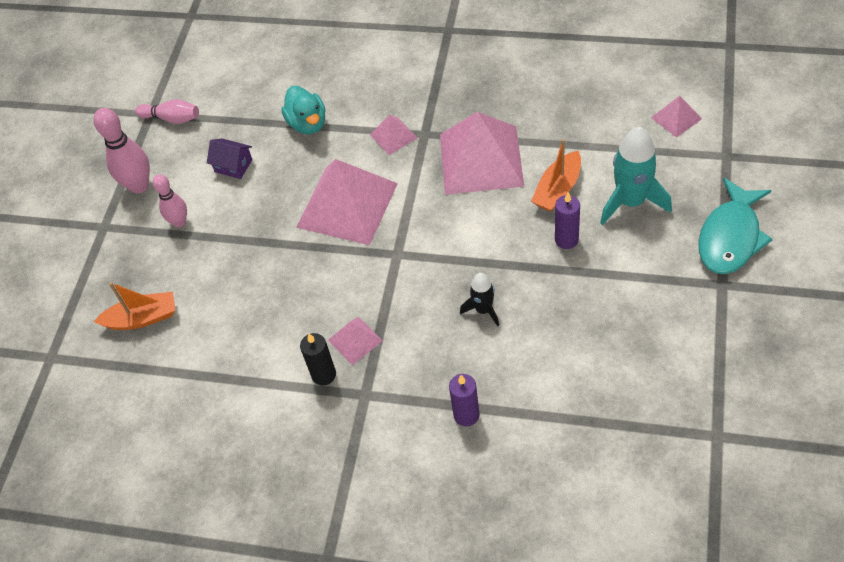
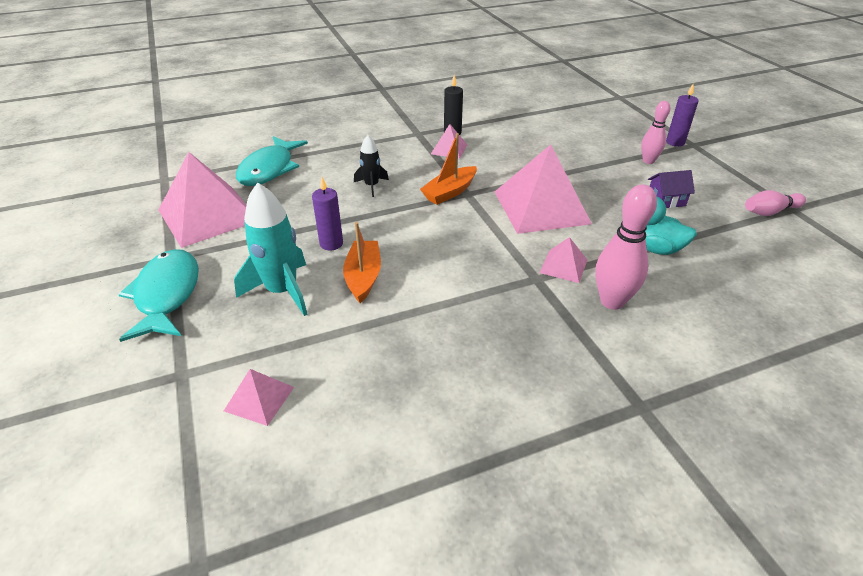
camera: 140 degrees right, 15 degrees down
pink bowling pin [93,108,150,193] -> pink bowling pin moved to [595,184,657,310]
orange boat [94,282,175,330] -> orange boat moved to [420,133,477,205]
pink pyramid [440,112,524,195] -> pink pyramid moved to [159,152,246,248]
purple candle [449,374,480,426] -> purple candle moved to [666,84,699,147]
none -> turquoise fish [236,136,308,186]

